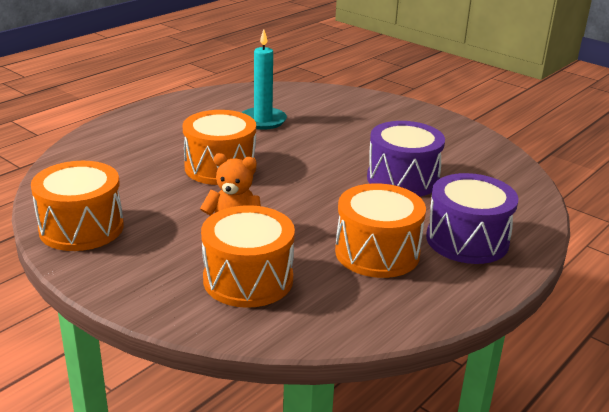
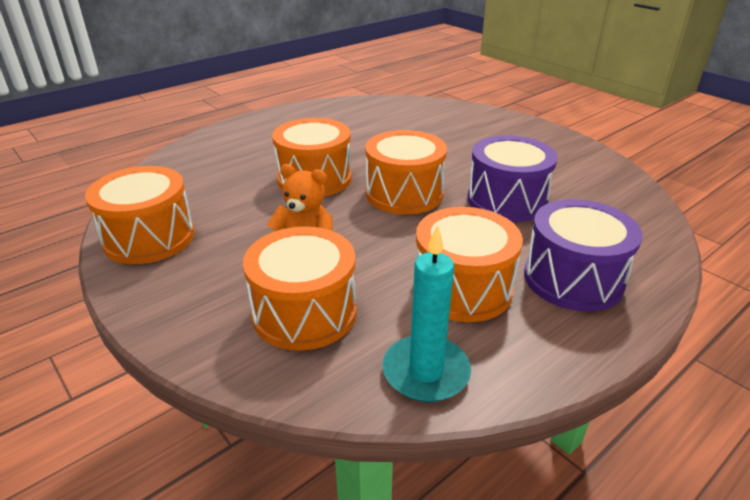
camera: 10 degrees right, 5 degrees up
turquoise candle [242,29,287,130] -> turquoise candle moved to [382,224,471,402]
none -> orange drum [365,130,447,215]

